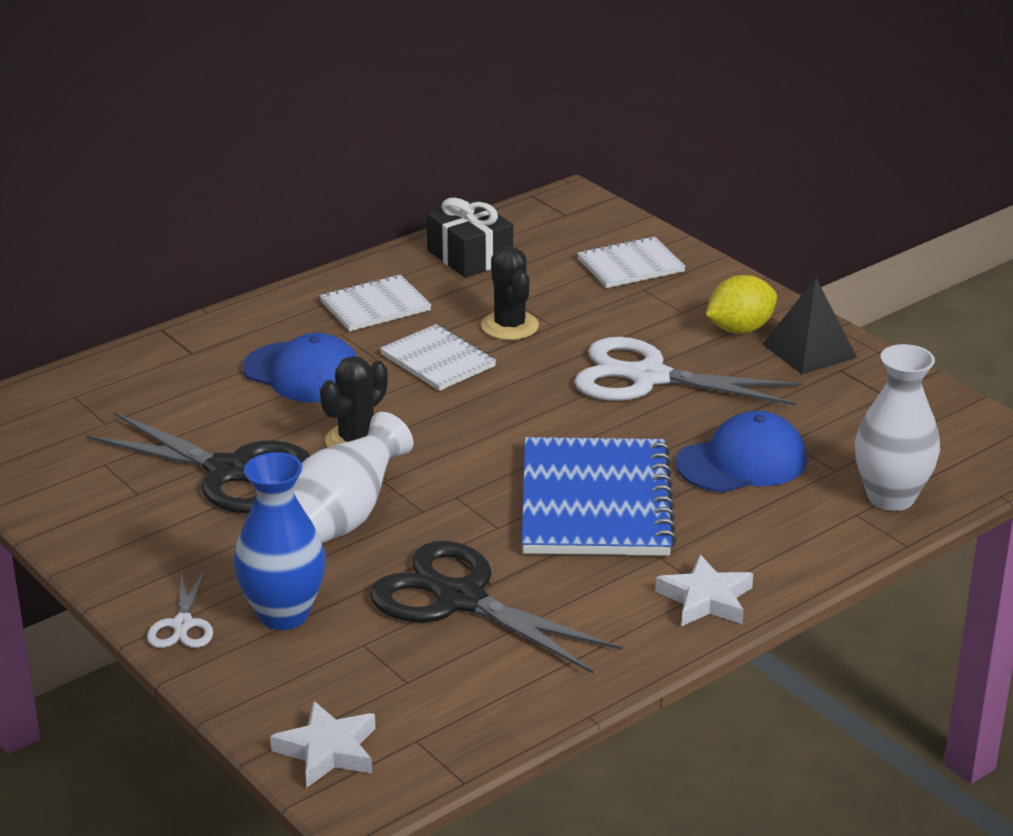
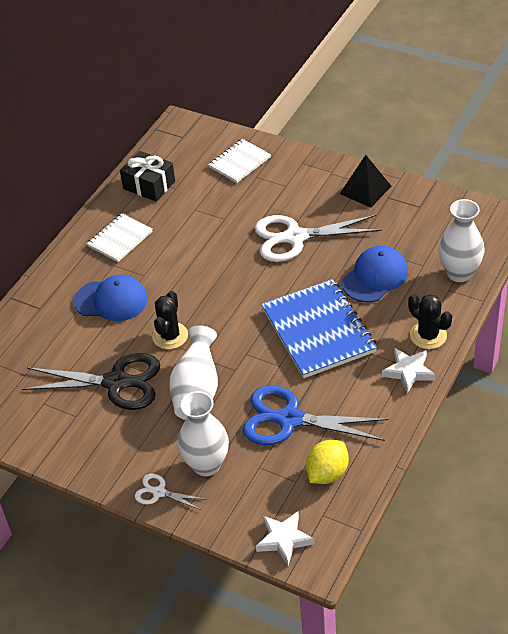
camera: 20 degrees left, 15 degrees up
white scissors [147,570,213,648] -> white scissors turned 135 degrees clockwise [135,474,206,510]
blue vase [234,452,325,630] -> white vase [178,391,229,476]
black scissors [369,541,622,674] -> blue scissors [242,385,389,445]
white notebook [380,324,496,391] -> none
black cactus [481,247,539,340] -> black cactus moved to [408,294,452,349]
yellow lemon [706,275,777,334] -> yellow lemon moved to [306,440,349,484]

